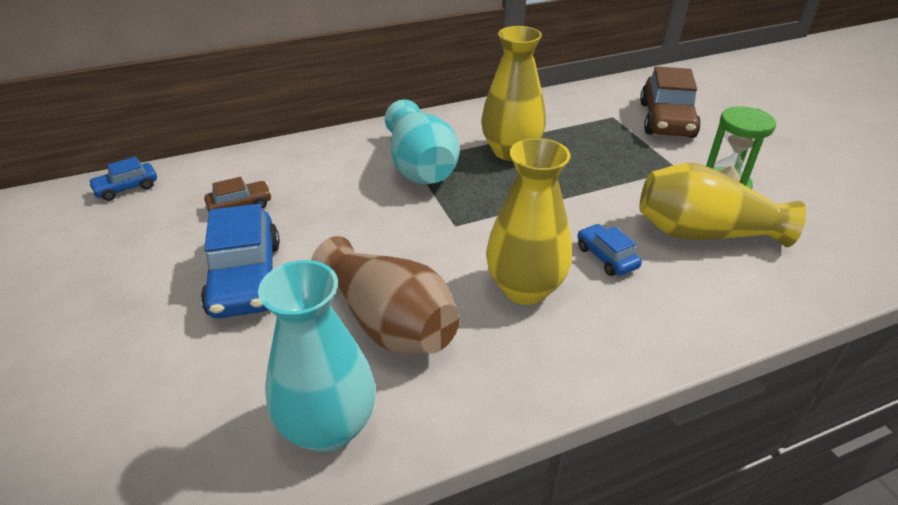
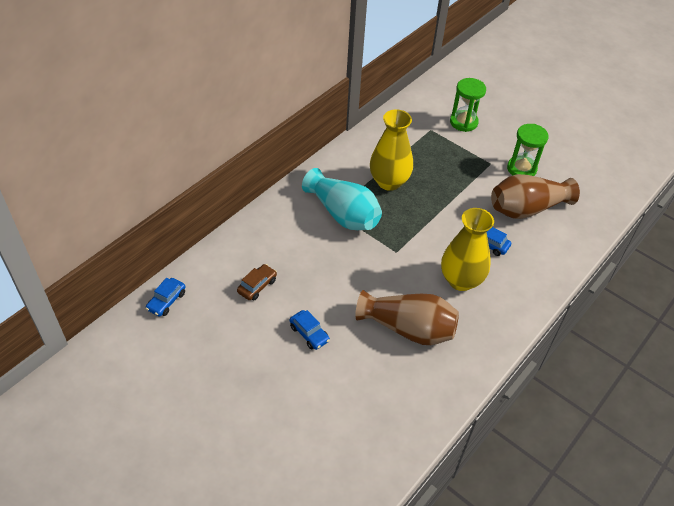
camera: 30 degrees left, 10 degrees up
blue car [201,204,280,318] -> blue car [290,310,330,350], size x0.52
turquoise vase [258,260,375,452] -> none
brown car [640,66,701,138] -> green hourglass [450,78,486,132]
yellow vase [640,163,806,247] -> brown vase [491,174,580,219]

